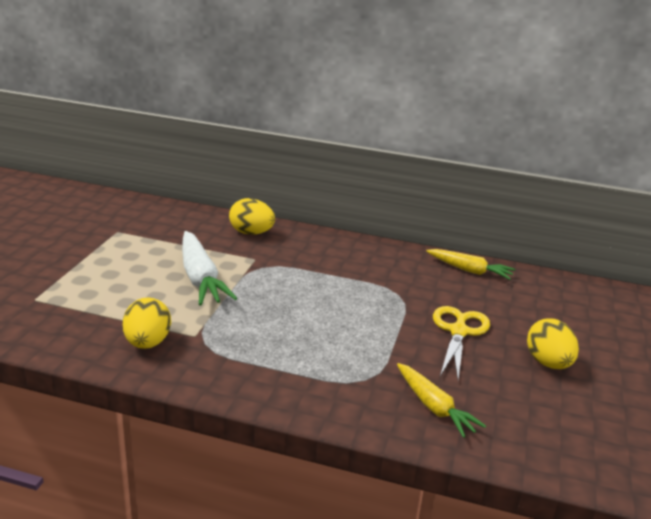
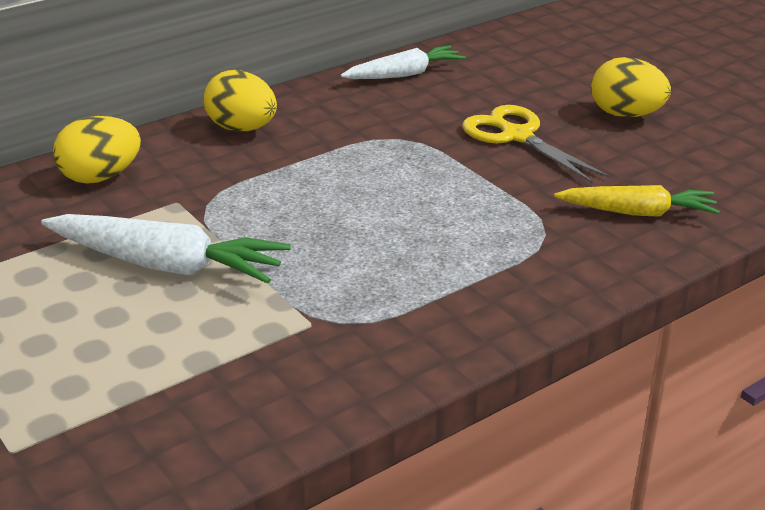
camera: 50 degrees left, 5 degrees up
yellow egg [122,298,171,349] -> yellow egg moved to [204,70,277,131]
yellow carrot [426,249,515,280] -> white carrot [341,45,465,79]

